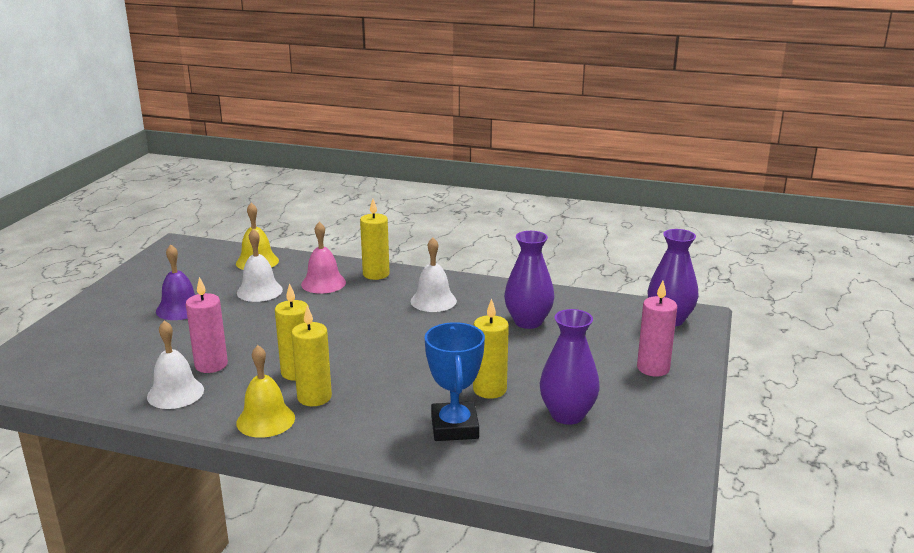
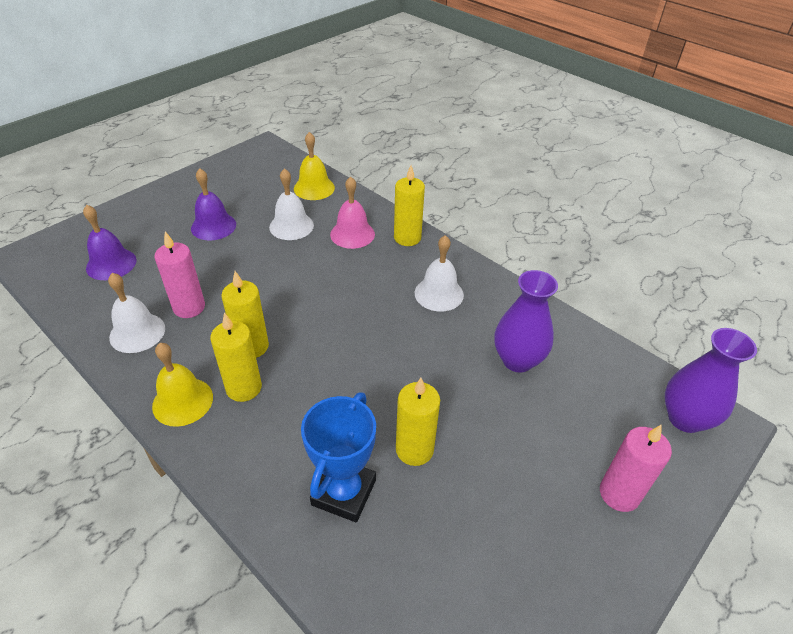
camera: 25 degrees right, 20 degrees up
purple vase [540,309,600,425] -> none
none -> purple bell [83,205,137,280]

